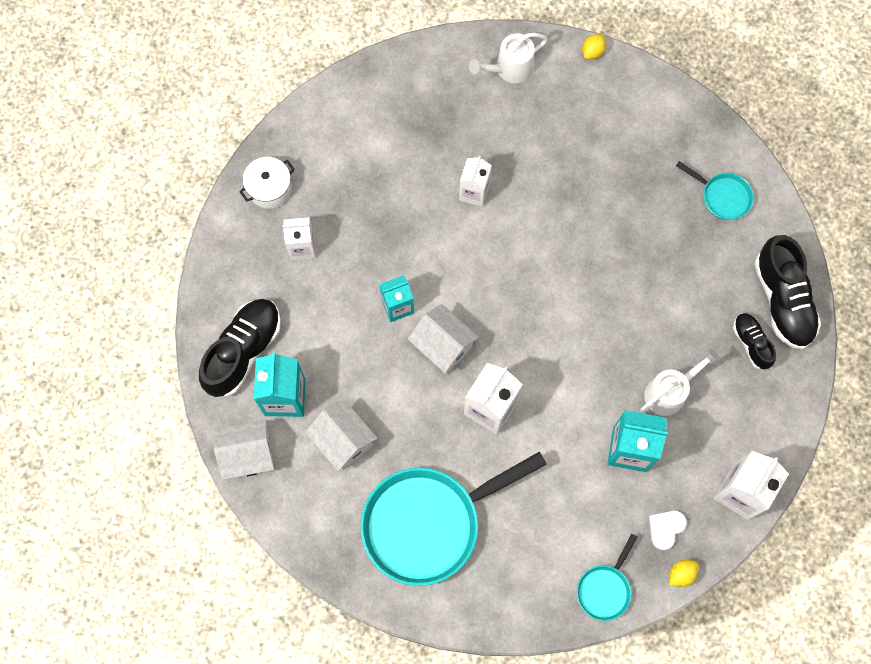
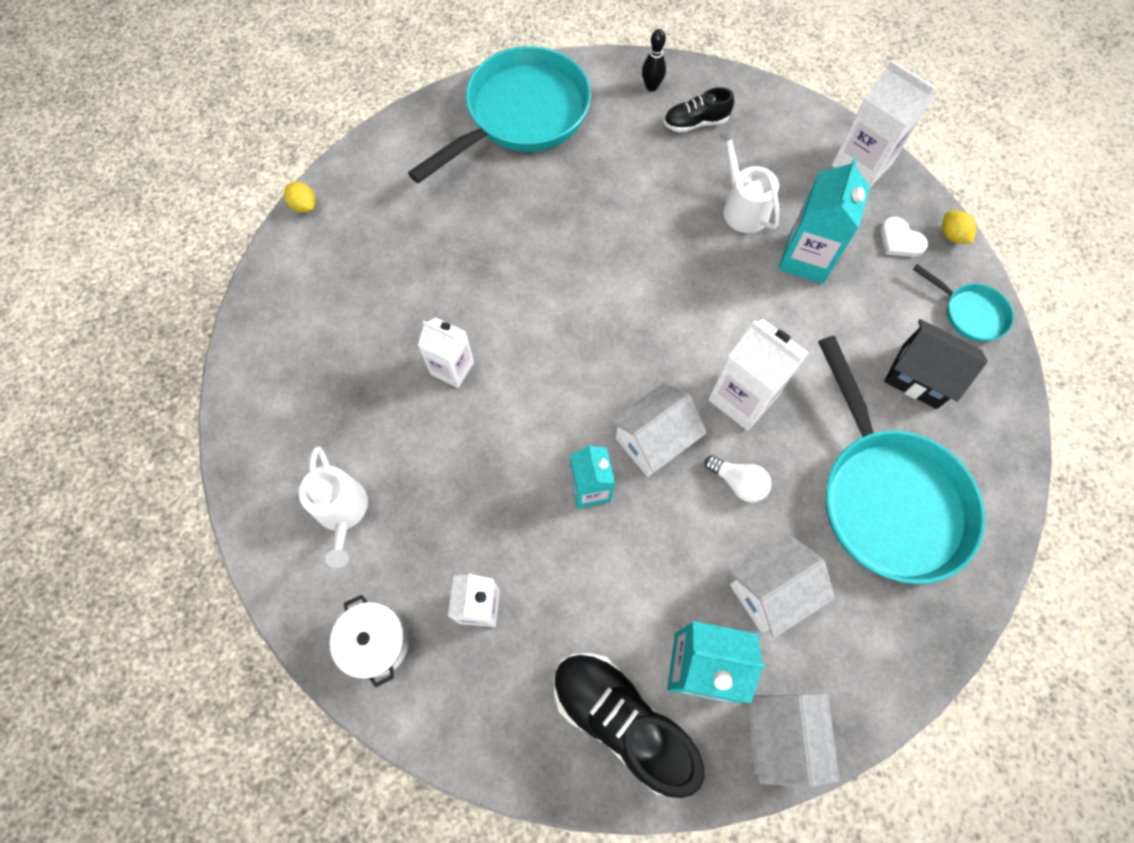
camera: 80 degrees left, 5 degrees down
white watering can [469,33,548,83] -> white watering can moved to [299,446,368,568]
turquoise pan [676,161,754,220] -> turquoise pan [408,46,591,184], size x2.17
black shoe [754,235,821,349] -> black bowling pin [642,29,666,92]
none -> white light bulb [704,455,771,503]
none -> black house [884,319,988,409]

